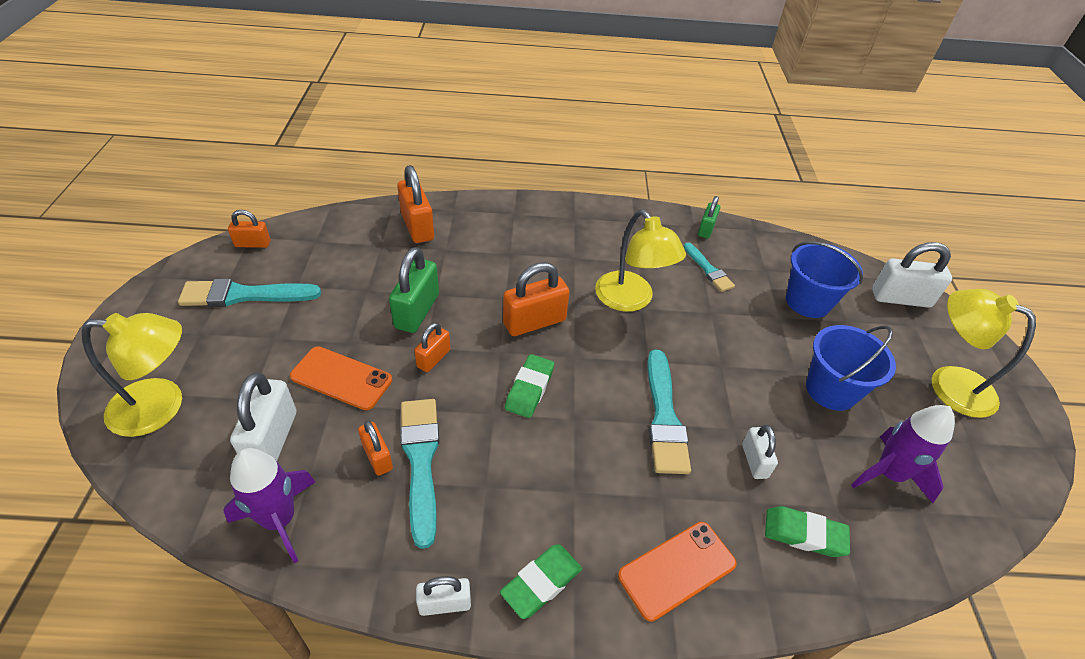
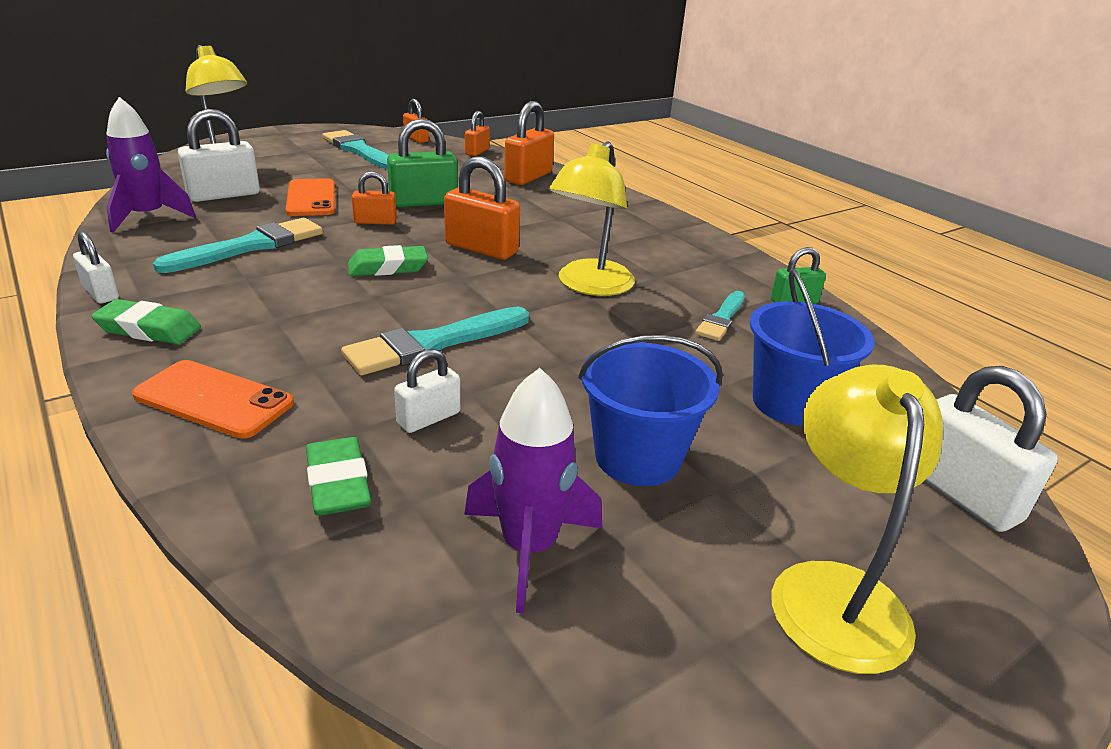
camera: 55 degrees right, 15 degrees down
orange padlock [358,420,393,476] -> orange padlock moved to [465,111,490,156]

